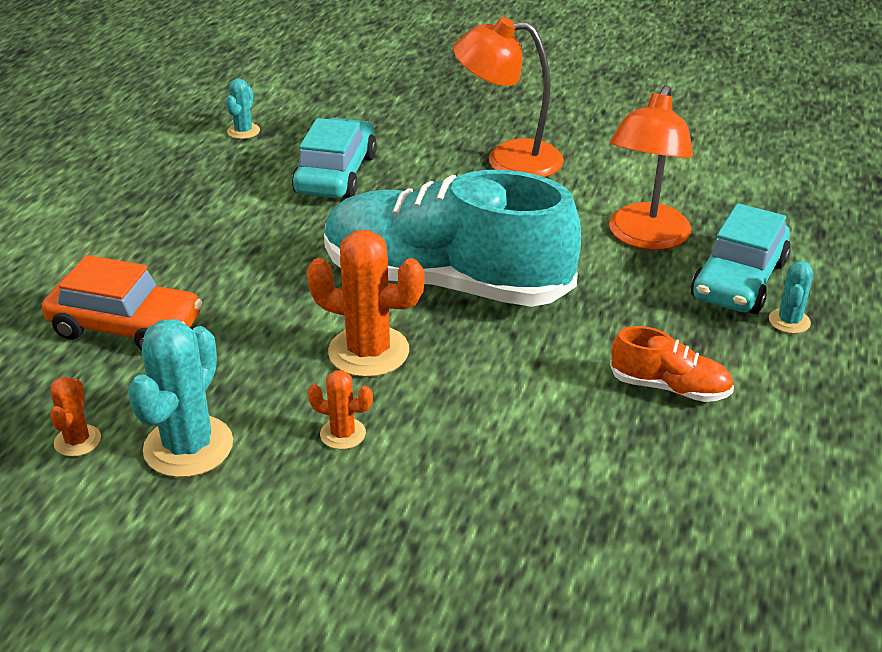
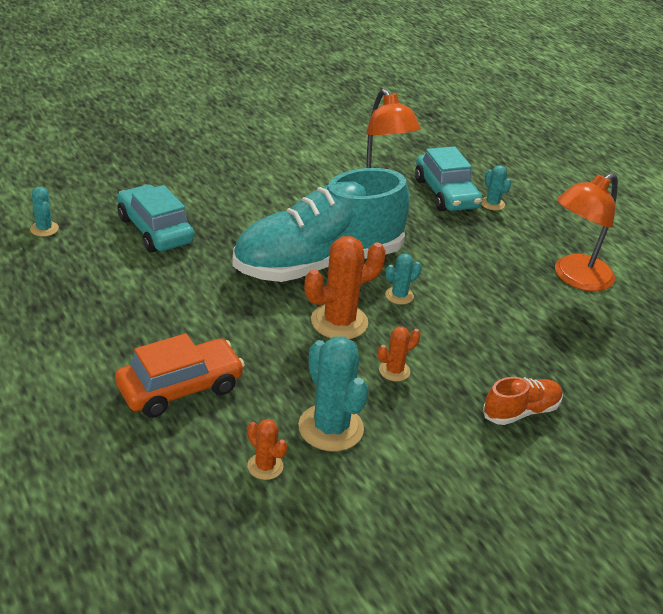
camera: 50 degrees left, 0 degrees up
orange lamp [453,17,564,177] -> orange lamp moved to [555,173,618,291]
orange shoe [610,326,734,402] -> orange shoe moved to [483,377,563,425]
none -> turquoise cactus [385,254,421,305]

